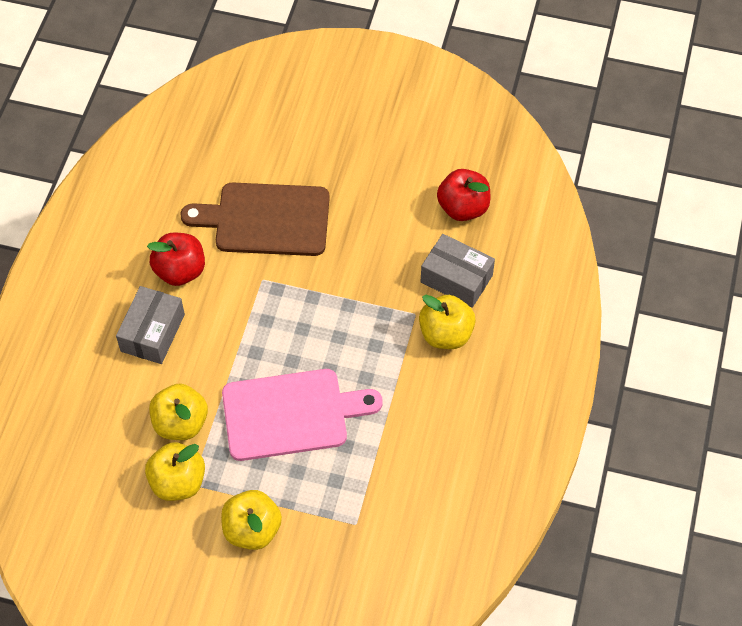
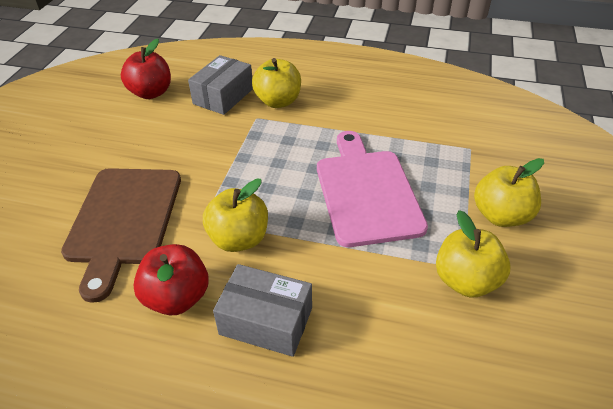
camera: 90 degrees left, 15 degrees down
yellow apple [149,383,208,440] -> yellow apple moved to [203,179,268,252]

